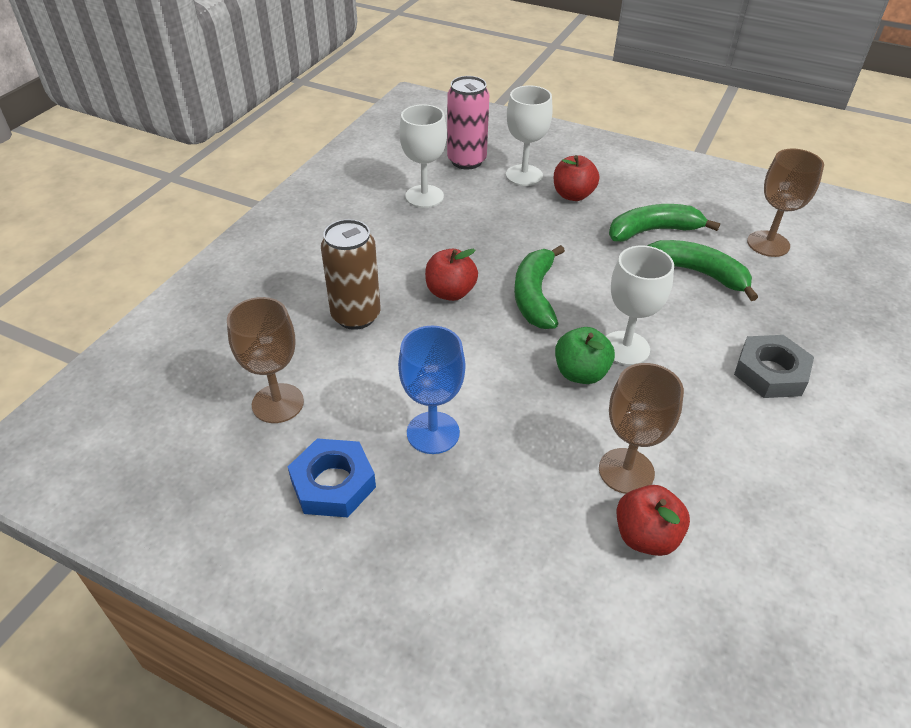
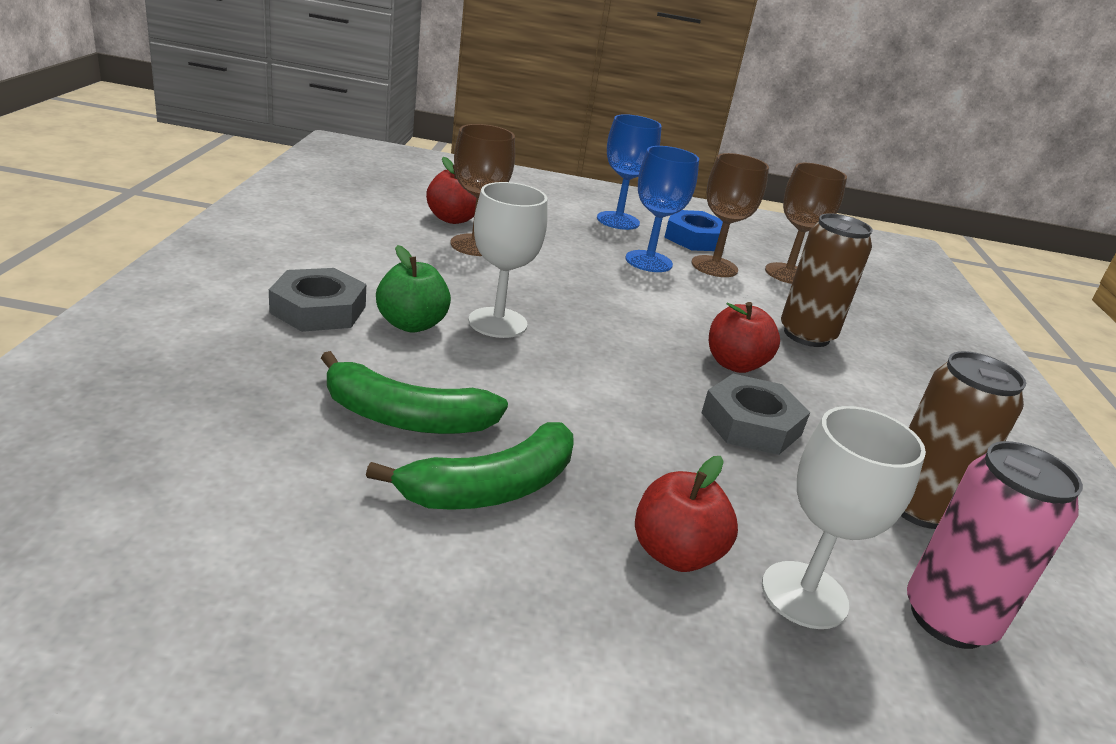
camera: 155 degrees right, 15 degrees down
white goblet [399,104,447,208] -> brown can [901,351,1026,529]
green banana [514,245,565,329] -> none
green apple [555,327,615,384] -> green apple moved to [376,245,451,332]
brown goblet [747,149,824,257] -> brown goblet moved to [692,153,769,277]
none -> blue goblet [597,114,662,230]
none -> grey nut [701,374,810,455]

